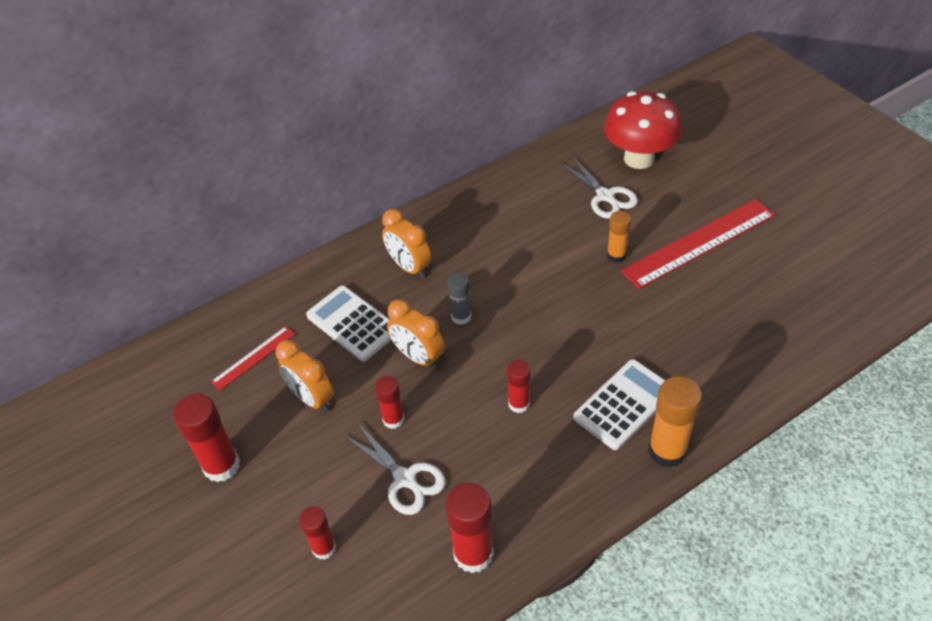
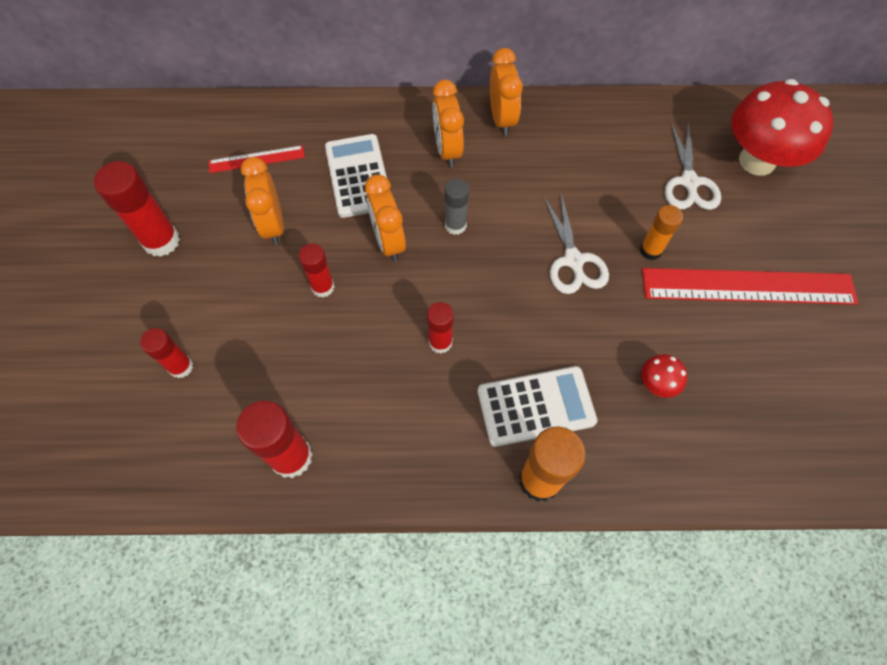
camera: 30 degrees right, 15 degrees up
white scissors [344,424,445,515] -> white scissors moved to [544,193,609,294]
none -> orange clock [490,48,523,136]
none -> red mushroom [641,354,687,398]

